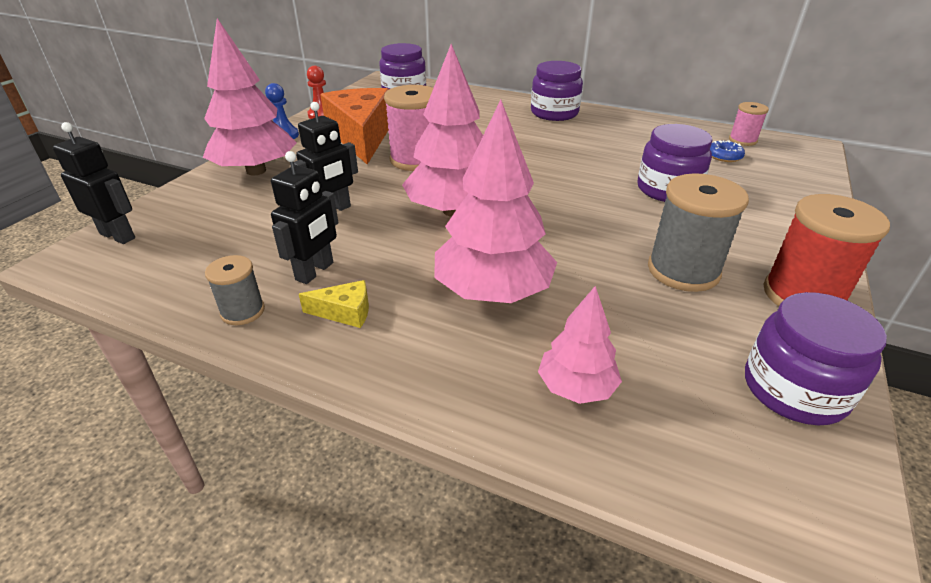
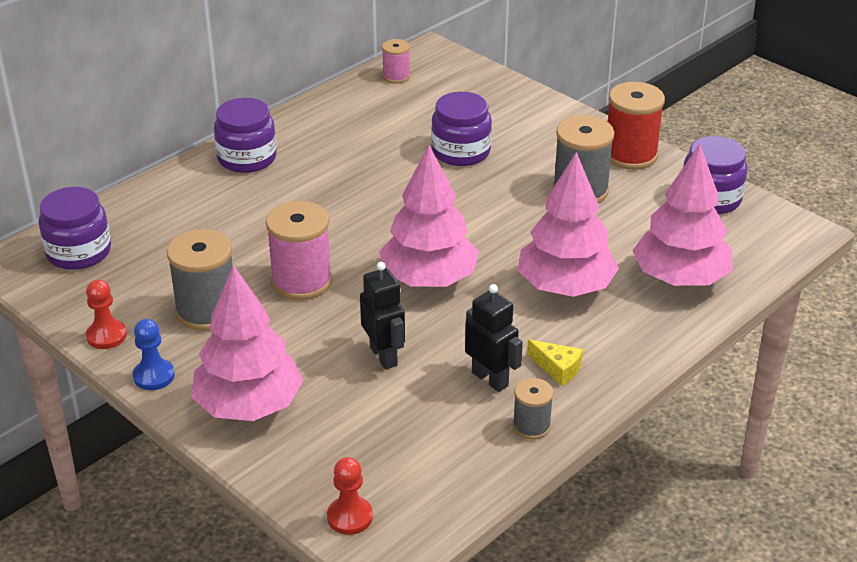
camera: 70 degrees left, 0 degrees up
black robot [53,122,135,244] -> red pawn [327,457,373,535]
yellow cheese [299,280,369,328] -> yellow cheese turned 105 degrees clockwise [527,340,583,386]
orange cheese [320,88,389,164] -> grey spool [167,229,233,331]
pink tree [538,286,622,404] -> pink tree [632,144,732,286], size x1.82
blue donut [710,140,745,162] -> none

